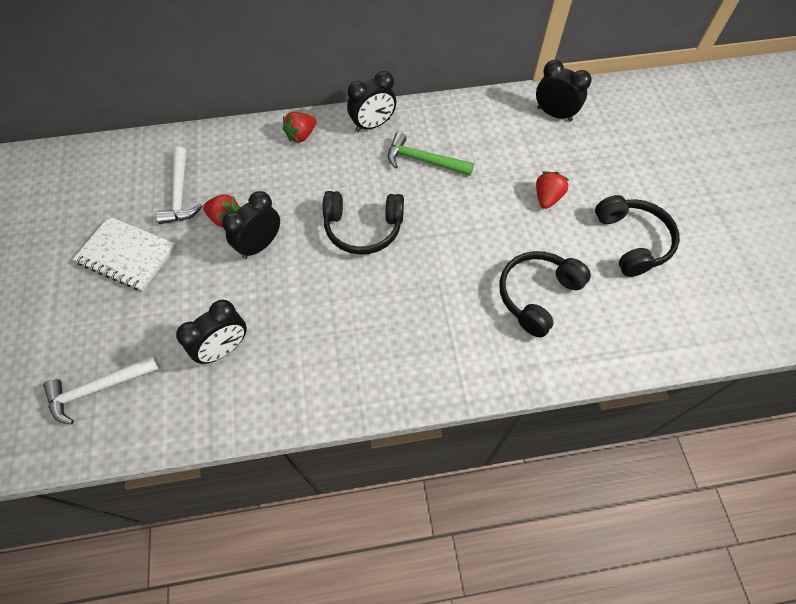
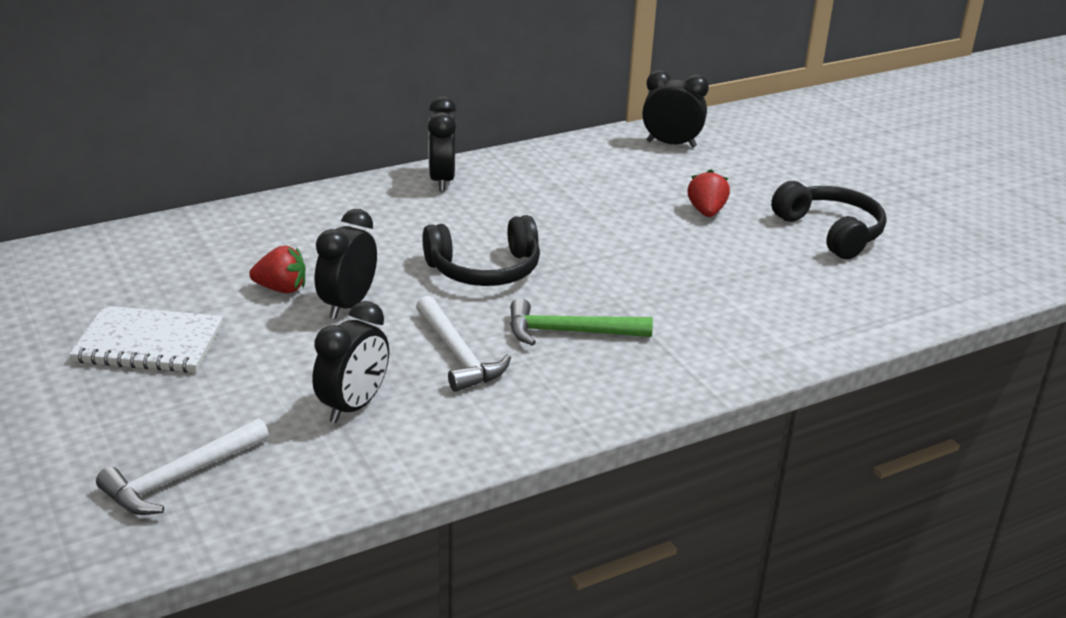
camera: 20 degrees left, 30 degrees down
white hammer [156,146,202,224] -> white hammer moved to [416,296,511,392]
red strawberry [283,112,316,143] -> none
black clock [347,71,396,132] -> black clock turned 135 degrees clockwise [428,96,457,191]
green hammer [388,132,474,176] -> green hammer moved to [510,298,653,346]
black headphones [499,251,591,337] -> none

